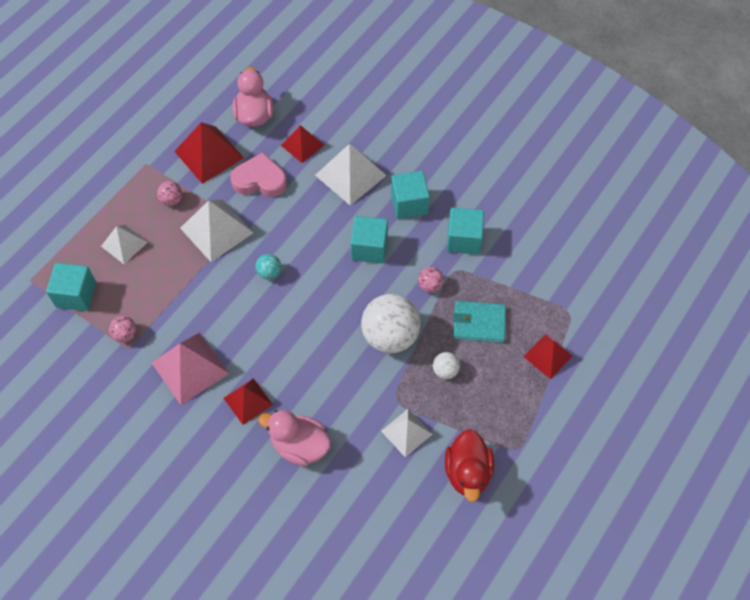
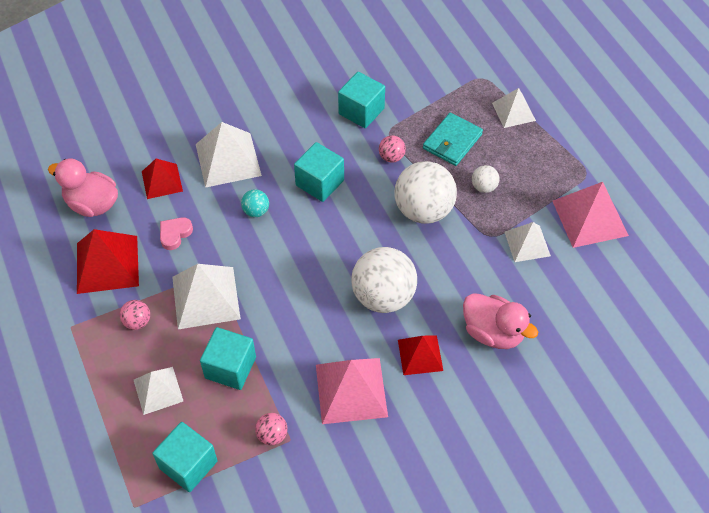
camera: 60 degrees left, 5 degrees down
pink heart [230,152,287,197] -> pink heart [160,217,193,250], size x0.59
turquoise ball [256,254,281,280] -> turquoise ball moved to [241,189,269,217]
pink duck [258,410,331,466] -> pink duck turned 105 degrees counterclockwise [463,293,538,349]
turquoise cube [391,171,430,219] -> turquoise cube moved to [200,327,256,390]
red duck [445,429,494,502] -> pink pyramid [552,182,629,248]
red pyramid [523,334,572,379] -> white pyramid [492,88,536,128]
none -> white ball [351,247,417,313]

